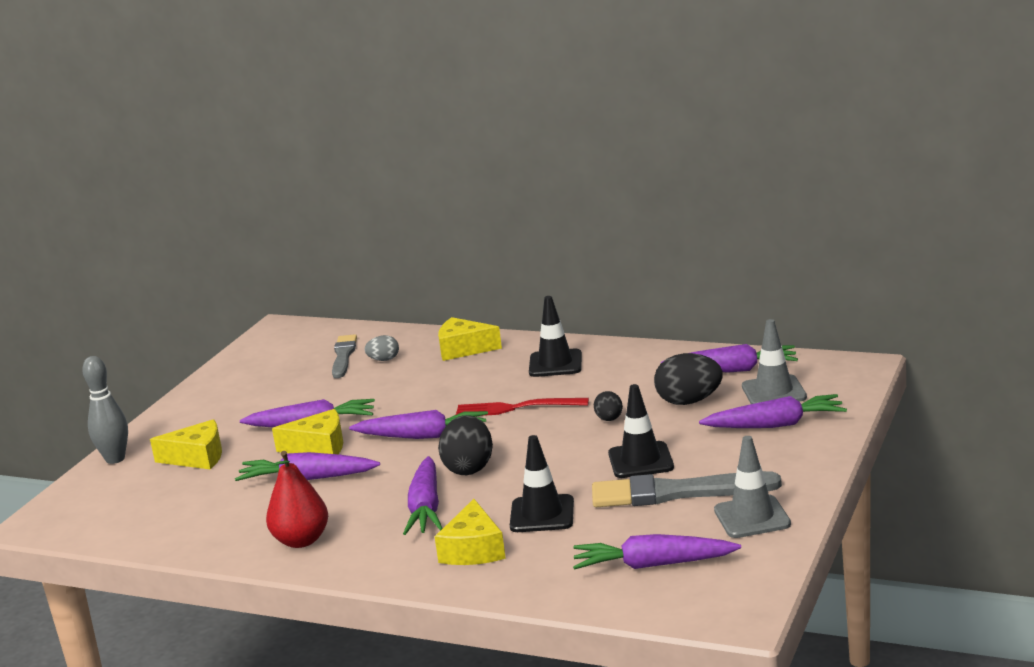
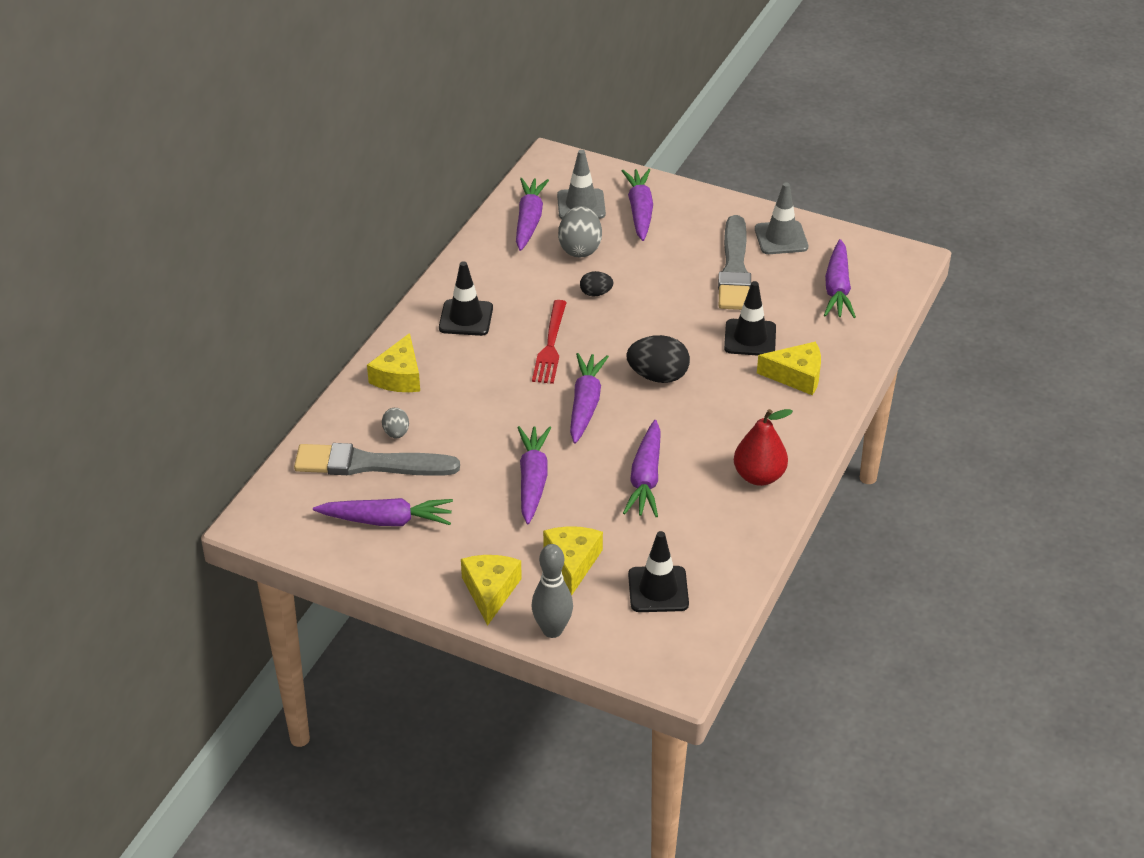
camera: 90 degrees left, 20 degrees up
yellow cheese [272,409,343,454] -> yellow cheese moved to [461,555,522,626]
grey brush [332,334,357,378] -> grey brush [294,443,460,476], size x1.62
purple carrot [403,456,443,535] -> purple carrot moved to [313,498,453,526]
black traffic cone [608,384,674,478] -> black traffic cone moved to [628,531,689,612]
black egg [654,353,723,405] -> grey egg [558,206,602,258]

